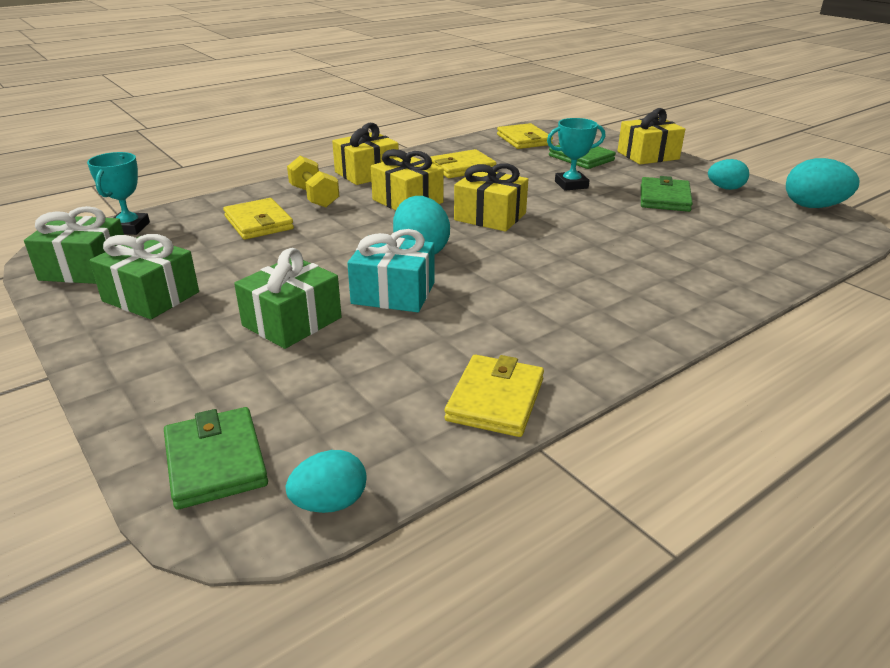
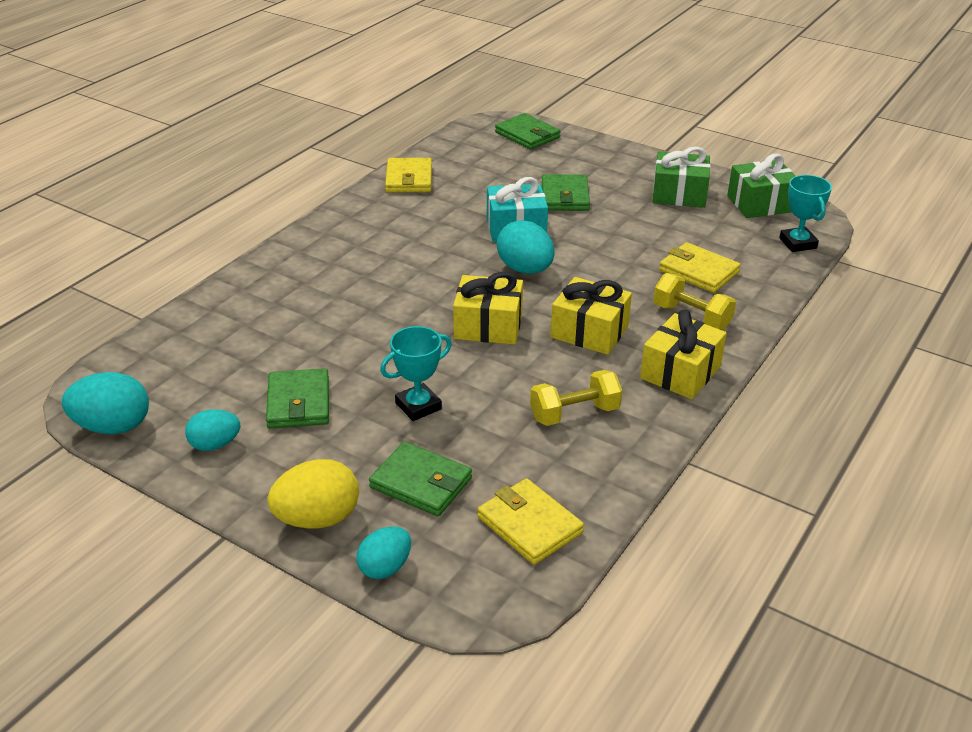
camera: 160 degrees right, 5 degrees up
green gift [234,248,342,349] -> green wallet [542,174,590,211]
turquoise egg [286,450,367,513] -> turquoise egg moved to [356,526,411,579]
yellow wallet [430,149,497,178] -> yellow dumbbell [530,370,622,426]
yellow gift [618,108,685,165] -> yellow egg [267,459,359,529]

